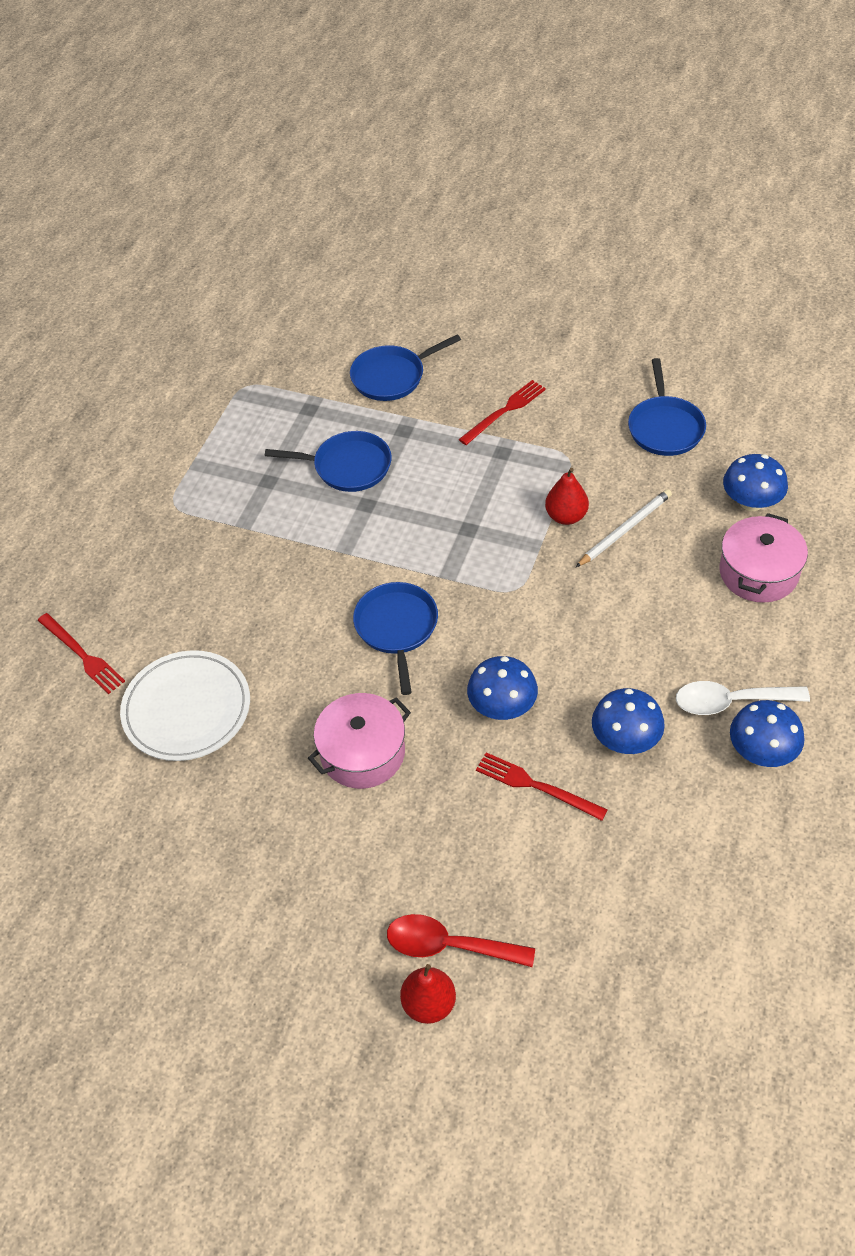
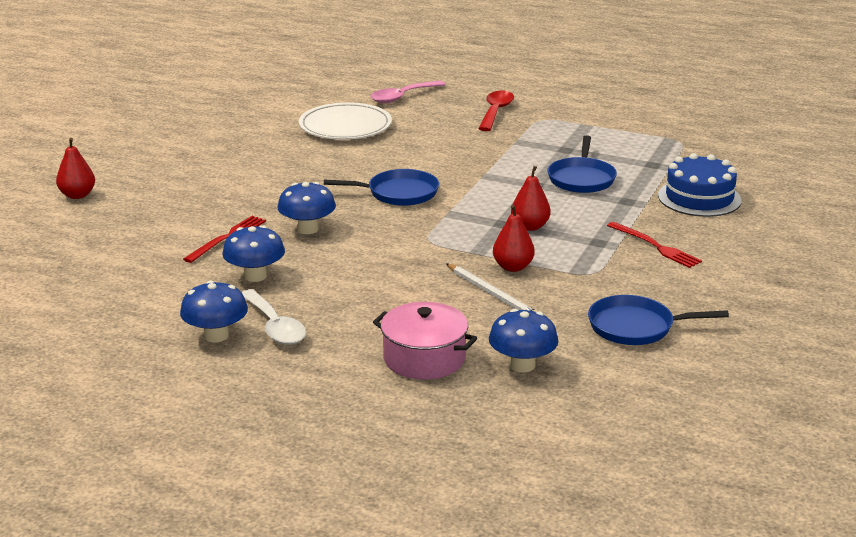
camera: 90 degrees right, 25 degrees down
red fork [37,613,125,694] -> pink spoon [370,81,446,103]
pink pot [308,693,411,789] -> none
blue pan [350,334,461,401] -> blue cake [658,153,742,217]
red spoon [387,914,535,967] -> red spoon moved to [478,91,514,131]
white spoon [676,681,810,715] -> white spoon turned 150 degrees clockwise [242,289,306,345]
none -> red pear [511,166,551,231]

